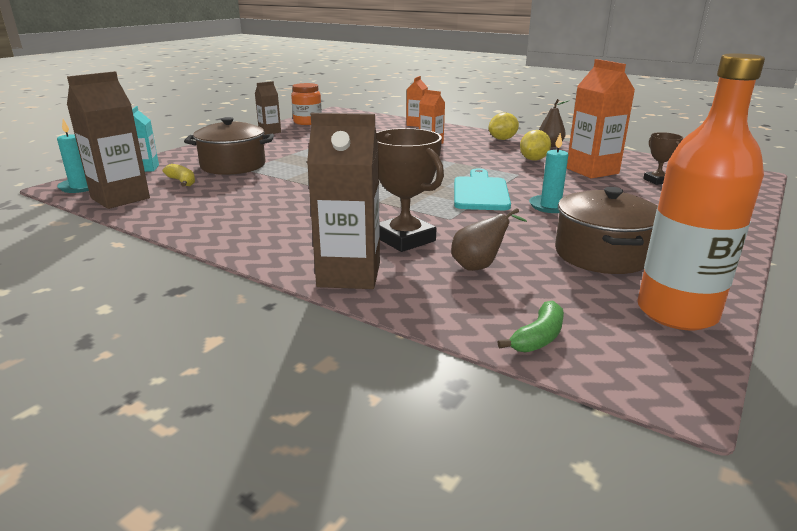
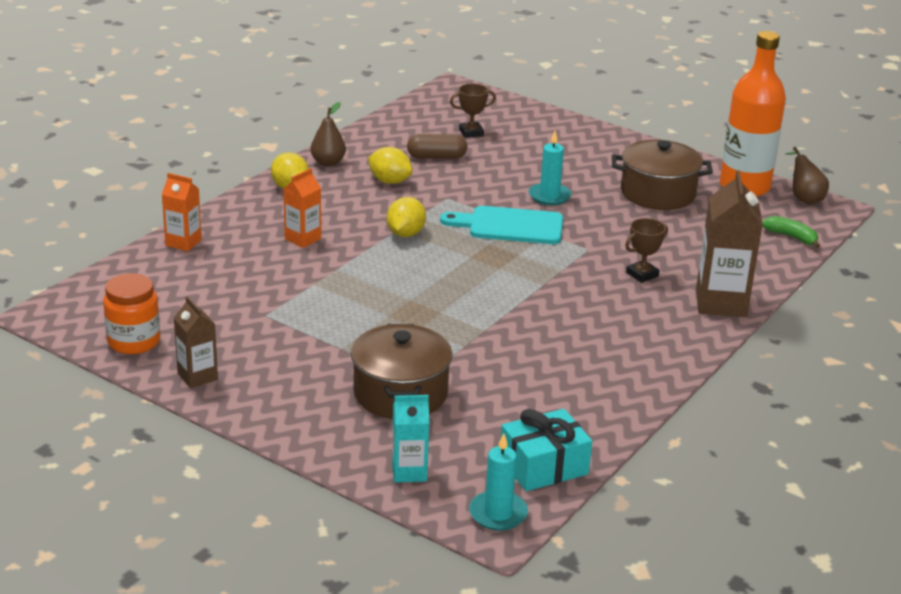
camera: 90 degrees left, 5 degrees up
brown carton [67,71,150,209] -> turquoise gift [501,409,592,491]
yellow banana [163,164,195,187] -> none
brown trophy [376,128,444,252] -> brown trophy [625,218,668,283], size x0.56
brown pear [451,208,527,271] -> brown pear moved to [785,147,829,205]
orange carton [567,59,635,179] -> brown capsule [407,134,467,159]
none -> yellow lemon [387,197,426,237]

